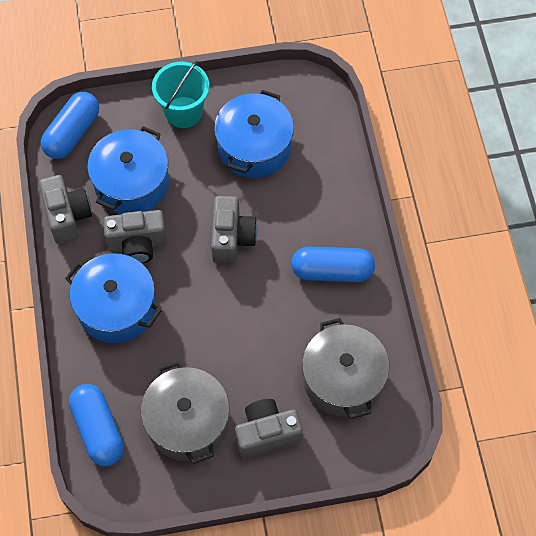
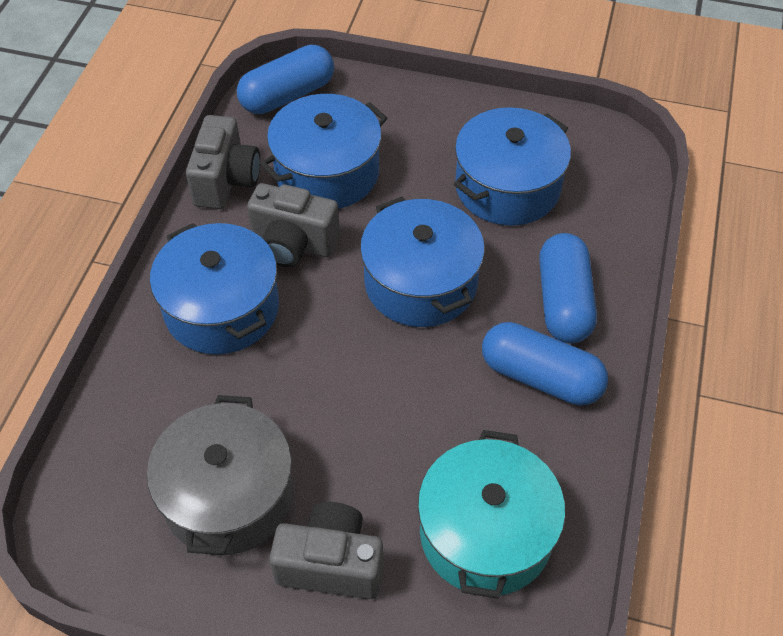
camera: 25 degrees right, 10 degrees down
blue capsule [69,384,124,466] -> blue capsule moved to [539,233,597,344]
turquoise bucket [152,60,209,128] -> none
grey camera [211,196,258,264] -> blue pot [360,197,485,327]
grey pot [302,318,389,419] -> turquoise pot [418,430,565,599]

